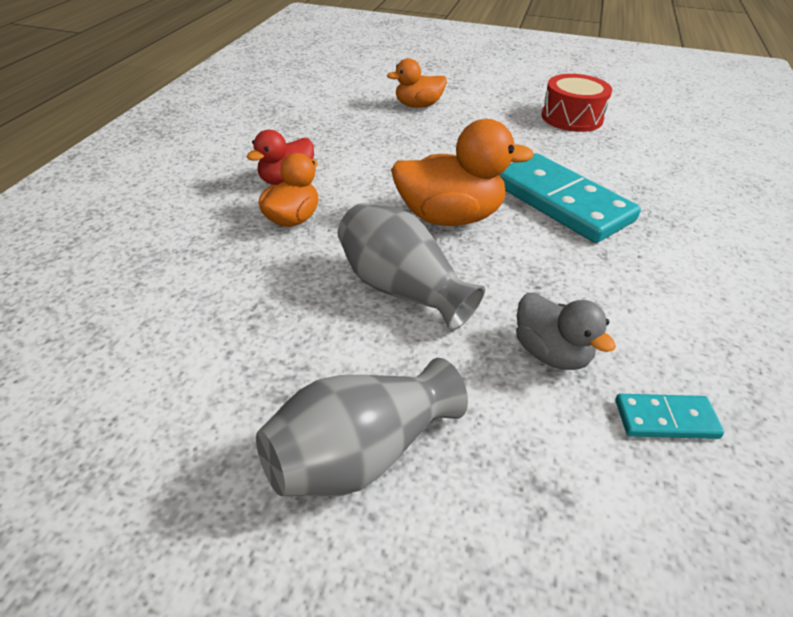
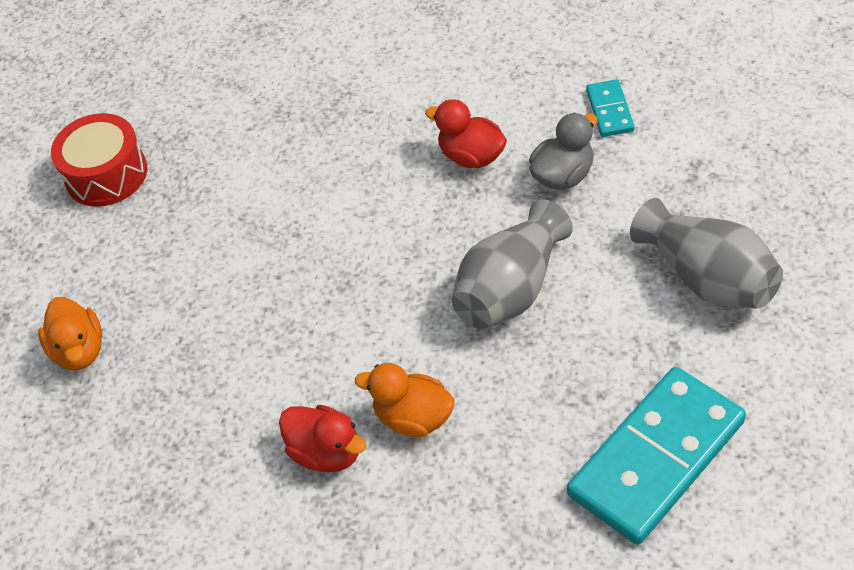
camera: 90 degrees left, 10 degrees up
orange duck [391,119,534,226] -> none
turquoise domino [499,153,641,243] -> turquoise domino moved to [567,367,746,545]
none -> red duck [425,99,507,168]

